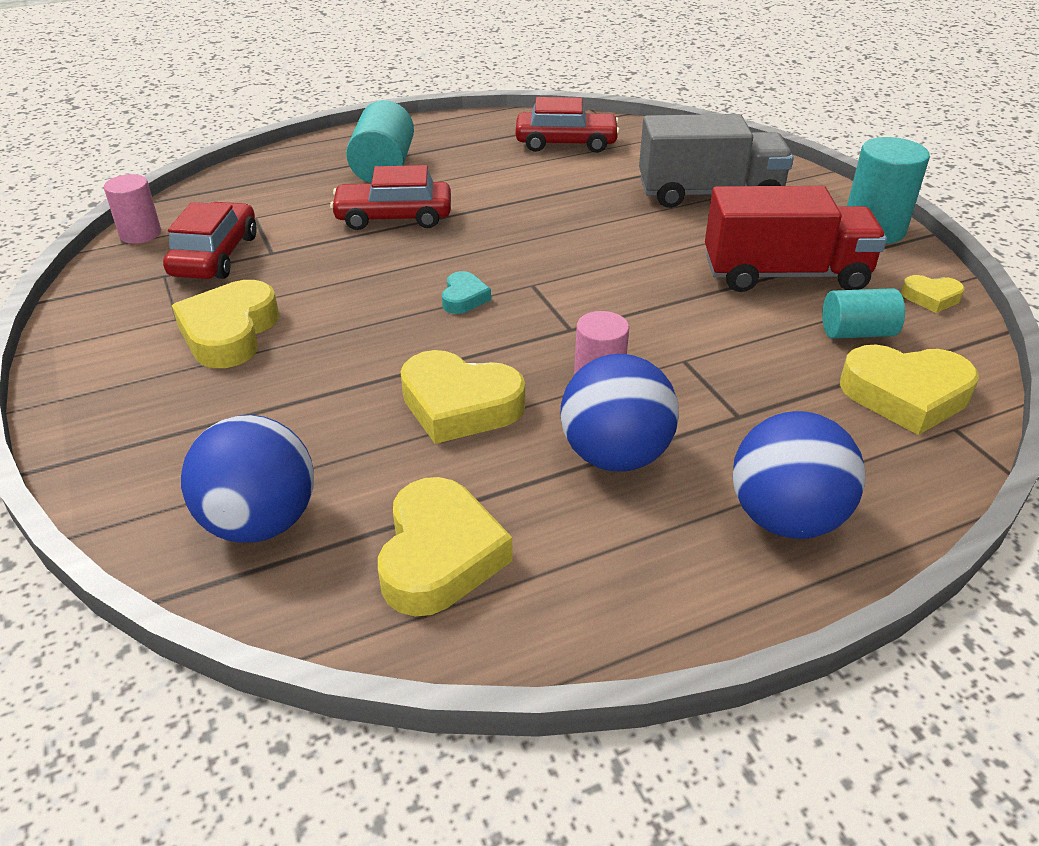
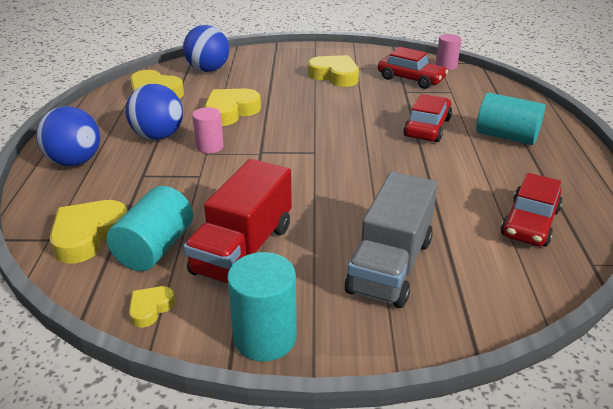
camera: 115 degrees right, 5 degrees down
turquoise heart [442,271,491,314] -> none
turquoise cylinder [822,288,905,339] -> turquoise cylinder [106,186,193,271], size x1.54

